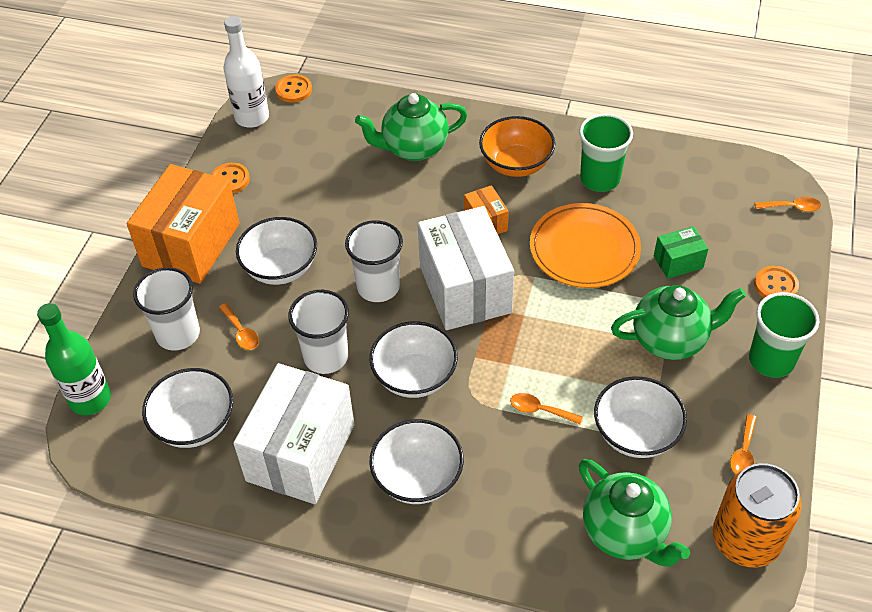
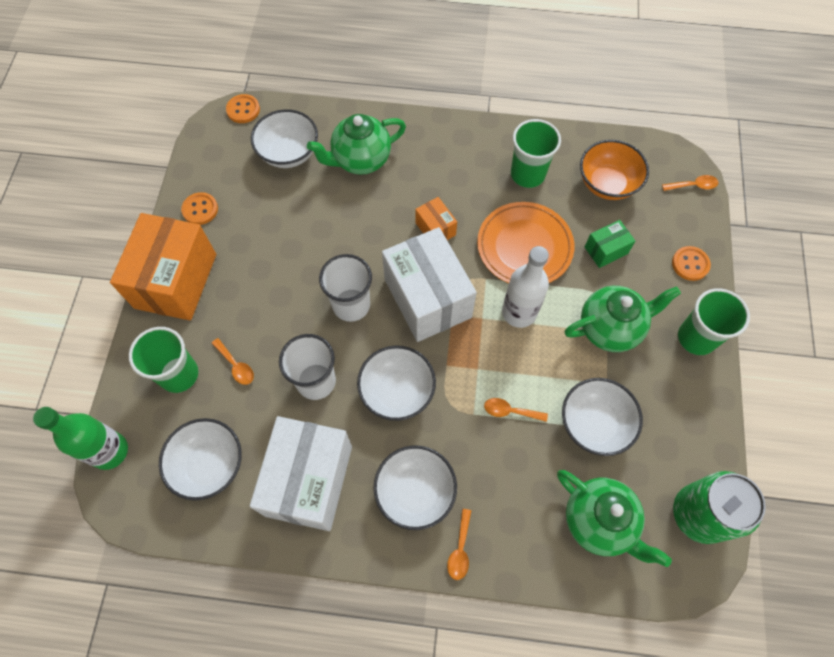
camera: 10 degrees left, 15 degrees up
white cup [133,267,200,351] -> green cup [129,327,198,393]
white bottle [223,16,269,128] -> white bottle moved to [502,246,549,328]
white bowl [236,217,317,285] -> white bowl moved to [251,109,318,168]
orange bowl [479,116,555,177] -> orange bowl moved to [580,140,649,200]
orange can [713,463,802,567] -> green can [673,471,766,544]
orange spoon [730,414,757,474] -> orange spoon moved to [447,509,471,580]

